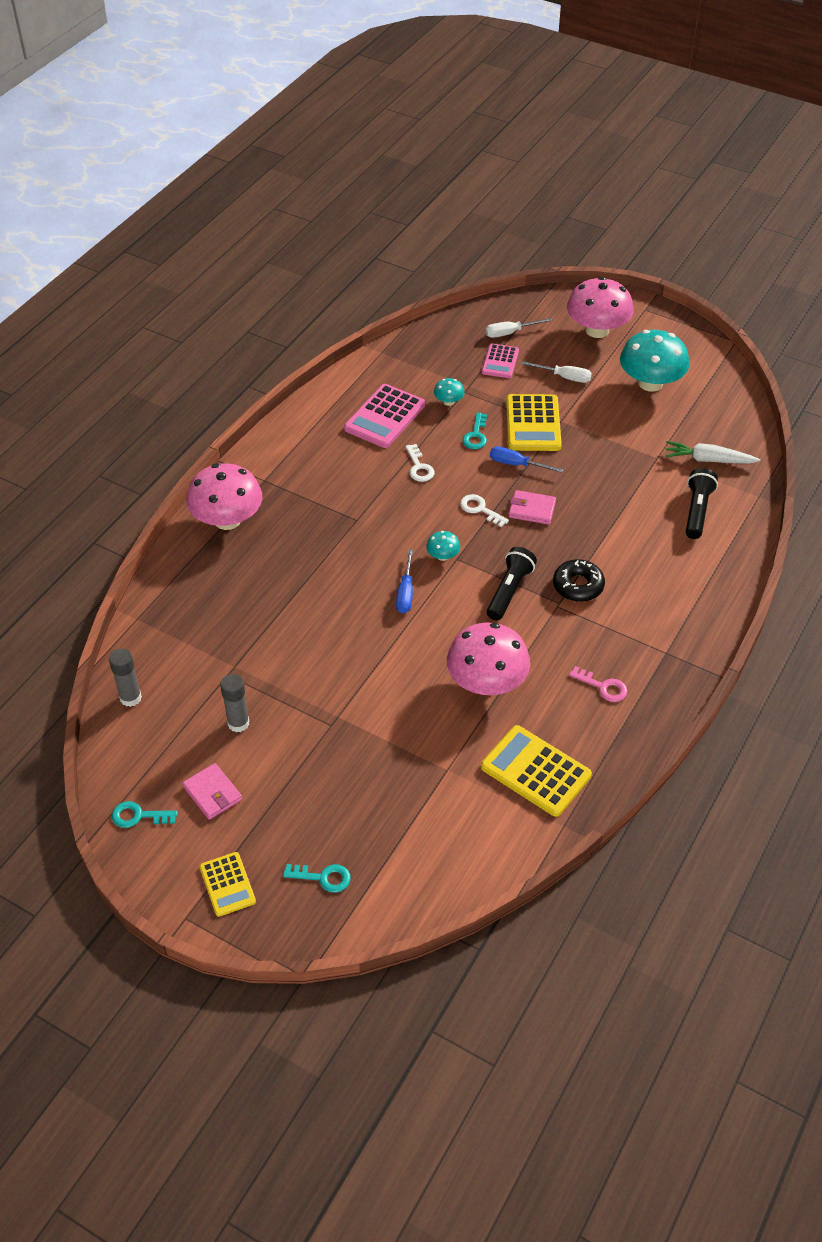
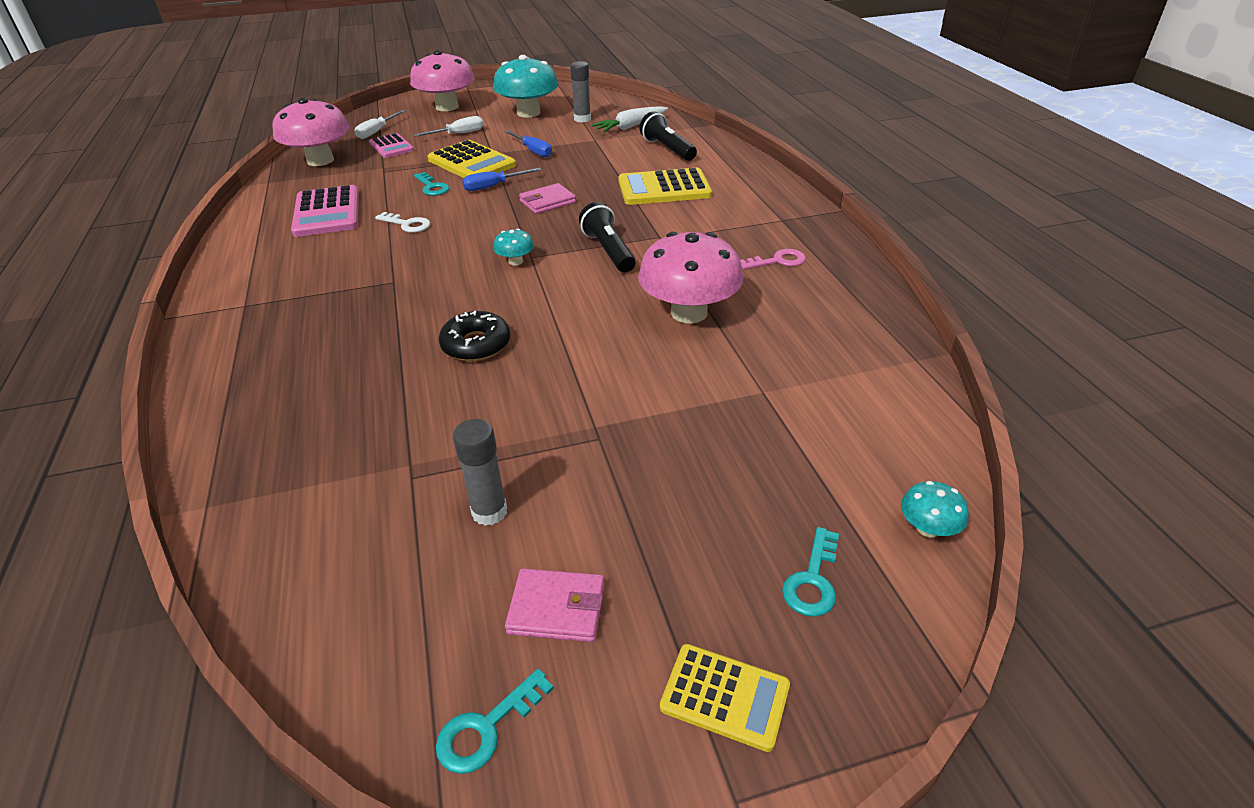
camera: 45 degrees left, 10 degrees down
grey glue stick [109,649,142,707] -> grey glue stick moved to [570,61,591,122]
pink mushroom [187,463,262,530] -> pink mushroom moved to [272,97,350,166]
turquoise key [283,864,351,893] -> turquoise key turned 150 degrees clockwise [782,527,839,617]
blue screwdriver [396,549,413,613] -> blue screwdriver moved to [505,130,552,157]
turquoise mushroom [434,378,465,406] -> turquoise mushroom moved to [901,481,969,537]
white key [460,494,509,527] -> none
yellow calculator [481,725,592,817] -> yellow calculator moved to [618,168,712,205]
black donut [553,559,605,602] -> black donut moved to [439,311,510,361]

